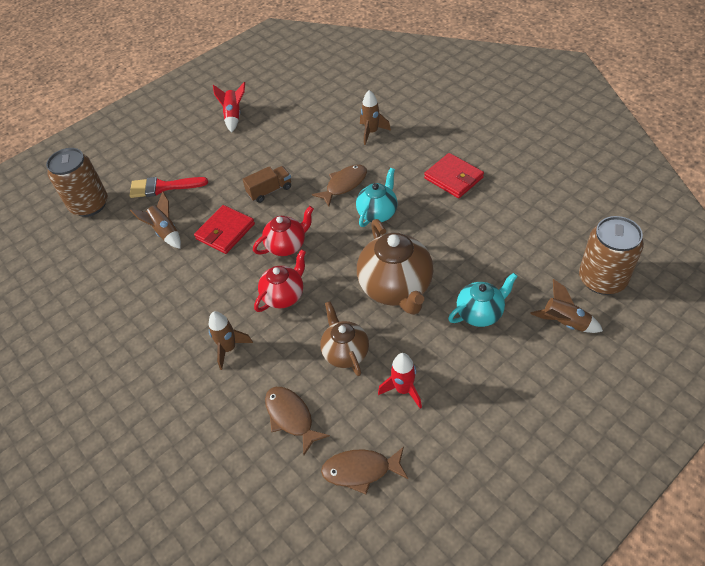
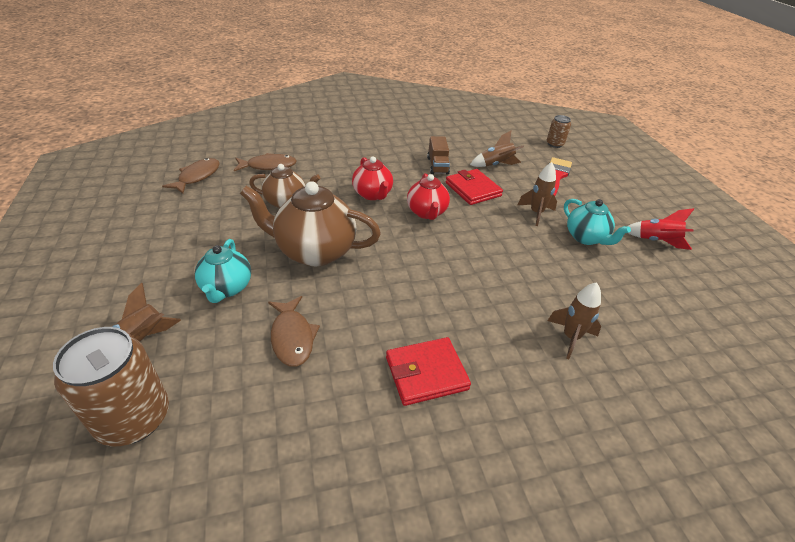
camera: 110 degrees right, 10 degrees down
brown can [46,148,108,217] -> brown can [547,115,571,148], size x0.52
brown rocket [209,311,253,370] -> brown rocket moved to [518,162,557,226]
brown truck [242,166,291,203] -> brown truck moved to [427,136,450,175]
brown fish [312,165,367,206] -> brown fish moved to [268,296,320,367]
turquoise teapot [356,168,398,227] -> turquoise teapot moved to [564,199,631,245]
red rocket [378,353,422,409] -> none

